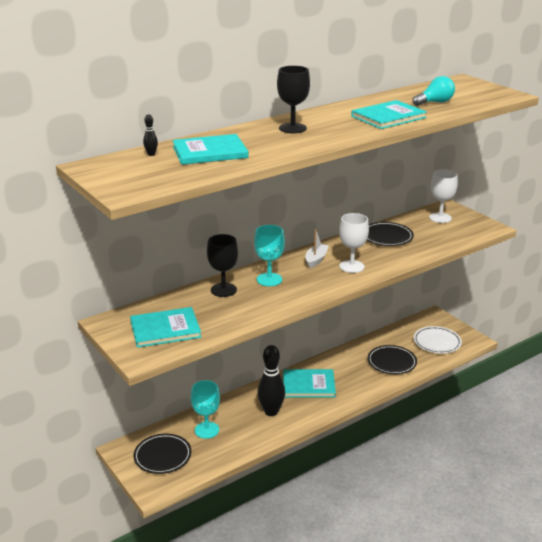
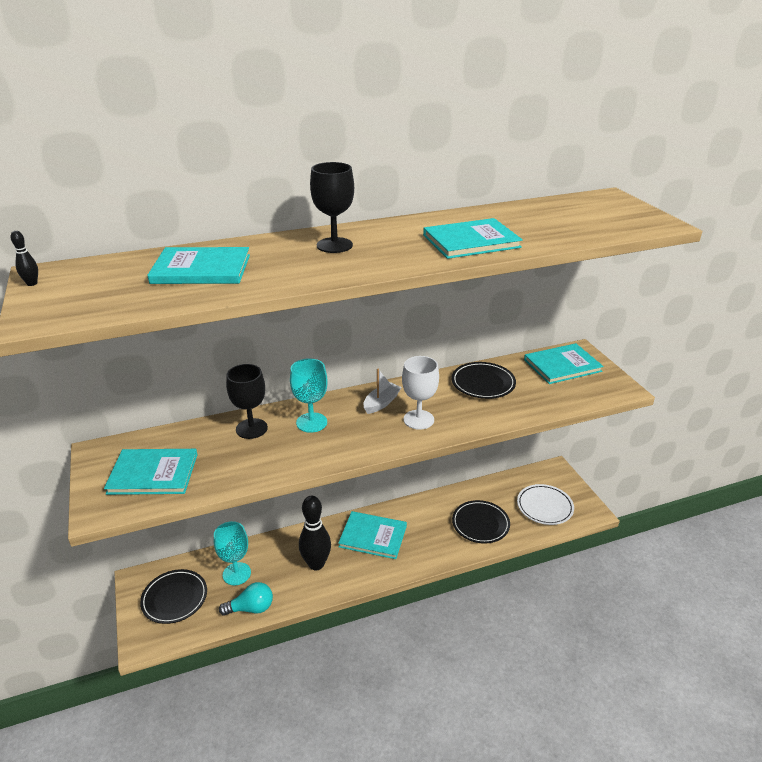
camera: 15 degrees right, 5 degrees up
black bowling pin [143,114,158,156] -> black bowling pin moved to [11,231,38,286]
turquoise light bulb [413,76,455,106] -> turquoise light bulb moved to [219,582,273,616]
white goblet [429,170,458,223] -> turquoise book [524,343,603,384]

